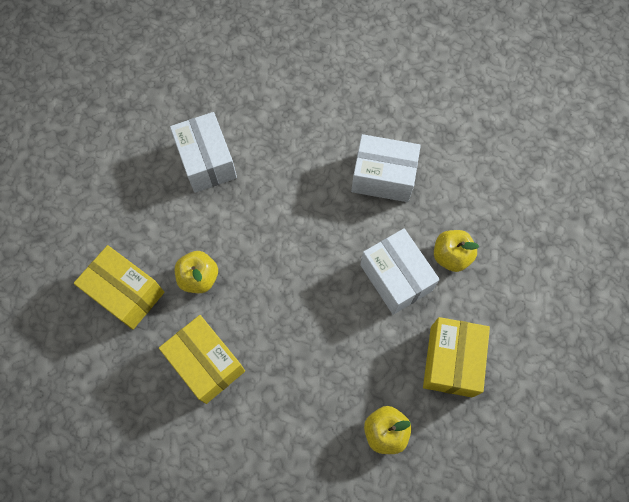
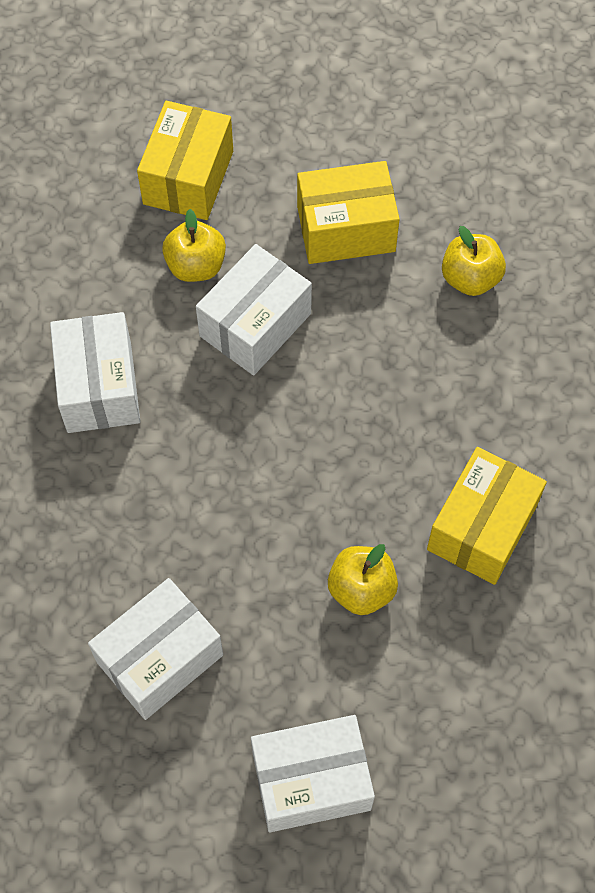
camera: 110 degrees left, 5 degrees down
yellow box [74,245,165,330] -> yellow box moved to [137,101,233,220]
none -> white box [251,715,375,832]

